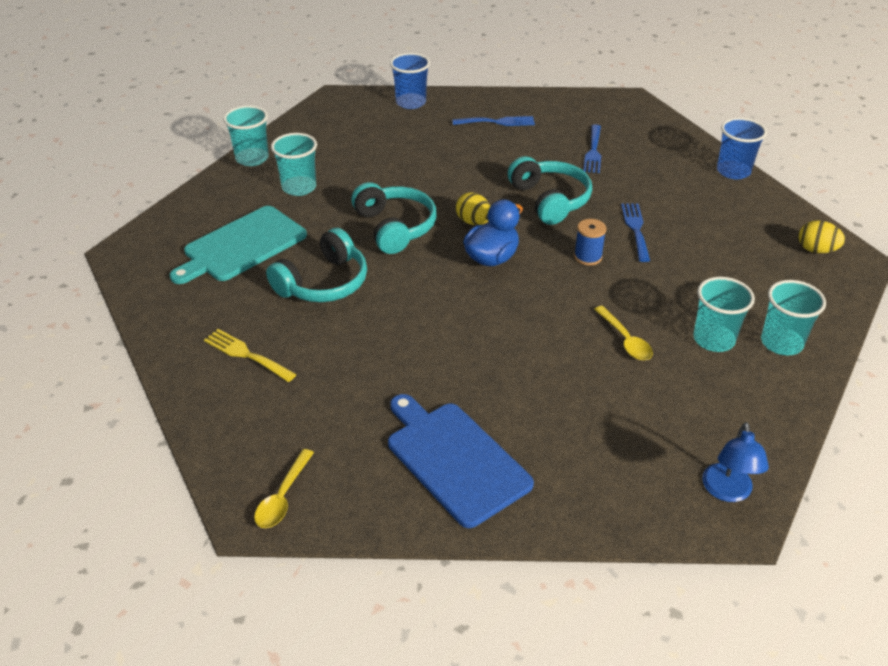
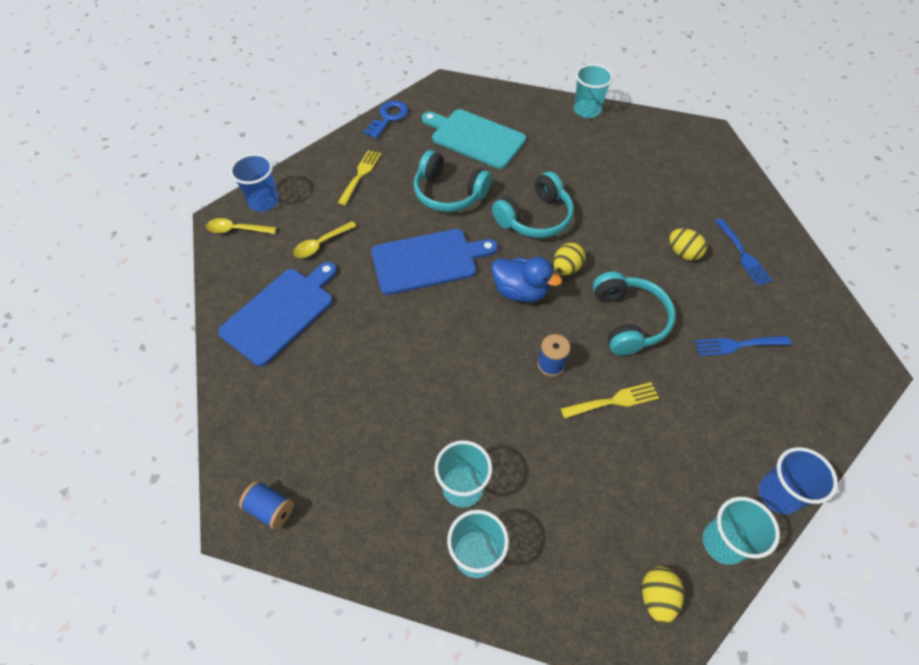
camera: 75 degrees right, 15 degrees up
turquoise cup [271,133,317,196] -> turquoise cup moved to [703,497,780,565]
blue cup [390,53,430,109] -> blue cup moved to [230,154,279,212]
turquoise headphones [508,156,592,225] -> turquoise headphones turned 60 degrees counterclockwise [593,271,676,355]
yellow spoon [594,306,653,360] -> yellow spoon moved to [293,221,356,258]
blue fork [621,204,650,262] -> yellow fork [560,382,659,419]
blue lamp [702,422,769,502] -> blue spool [239,480,294,530]
none -> blue key [363,101,409,139]
none -> blue cutting board [371,229,498,295]
none -> yellow egg [669,228,707,261]

